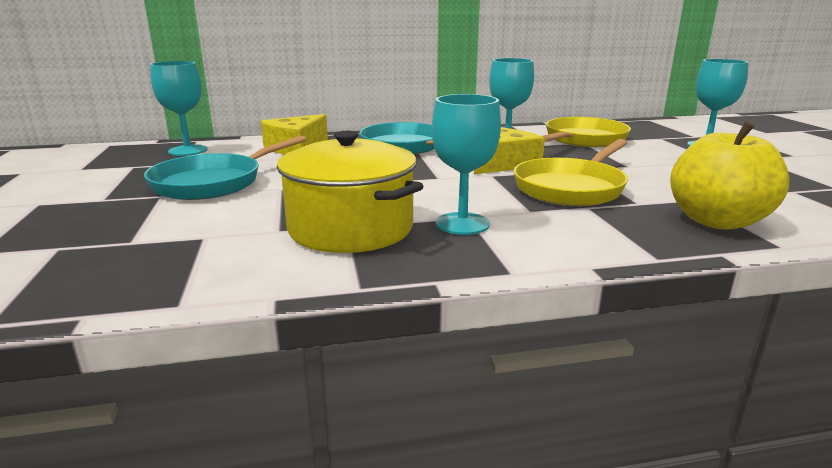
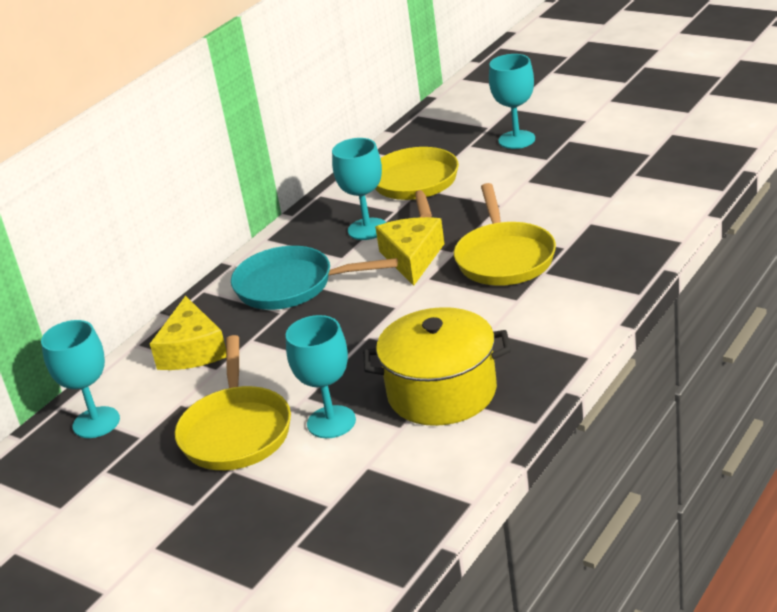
camera: 40 degrees left, 10 degrees up
turquoise pan [144,135,306,200] -> yellow pan [175,335,291,470]
turquoise goblet [432,94,501,235] -> turquoise goblet moved to [286,315,356,438]
yellow apple [670,121,789,229] -> none

